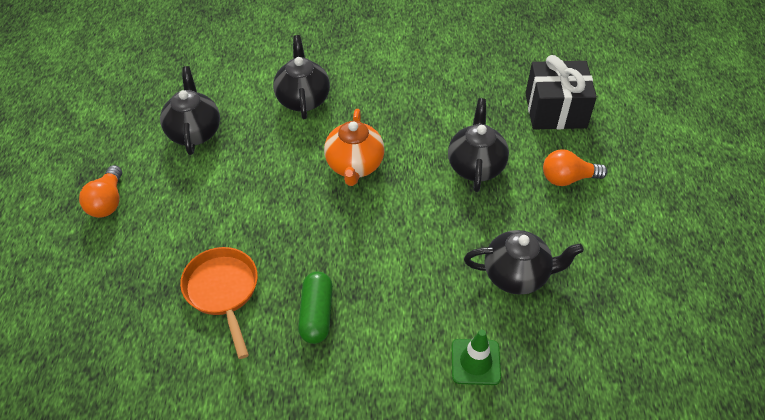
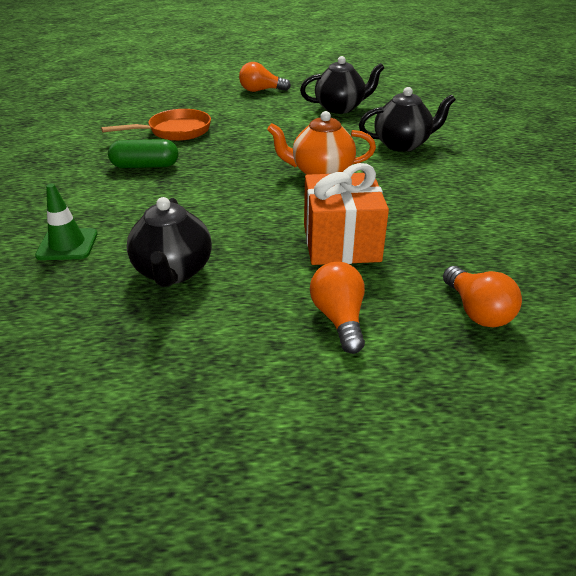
camera: 85 degrees right, 15 degrees down
black teapot [448,98,509,192] -> orange gift [304,163,389,265]
black gift [525,55,597,130] -> orange light bulb [443,266,522,327]

